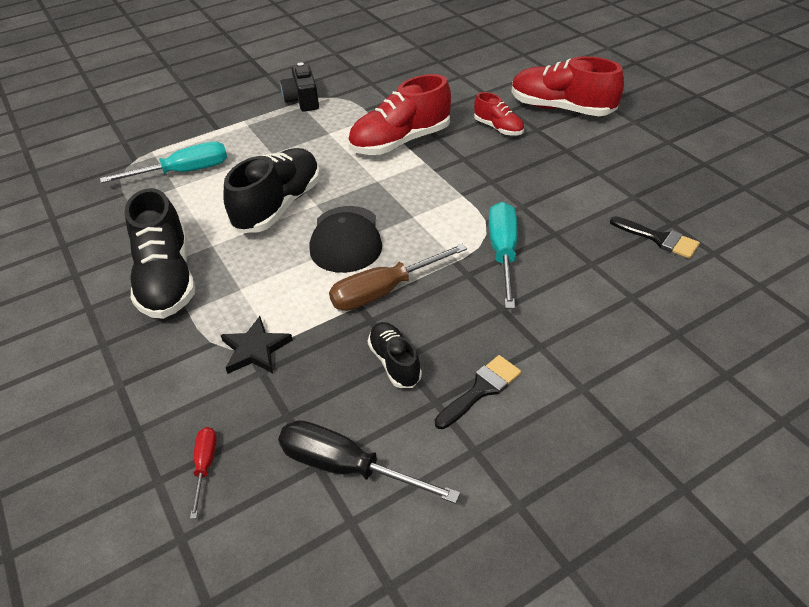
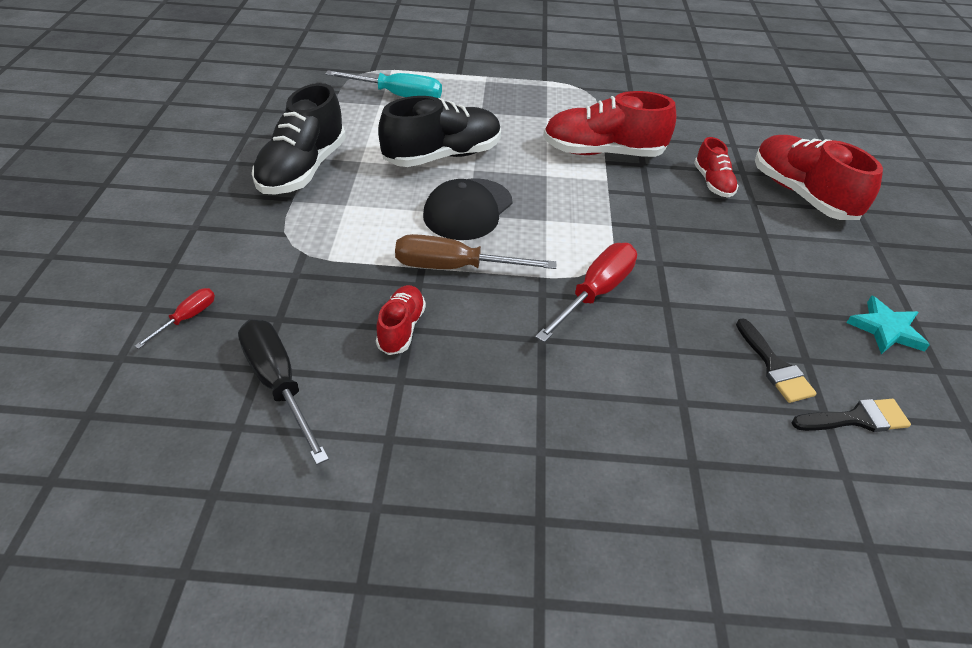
camera: 30 degrees right, 0 degrees up
black star [221,316,293,374] -> none
black camera [281,62,319,112] -> none
black shoe [368,322,422,388] -> red shoe [376,285,426,355]
black brush [435,355,521,429] -> black brush moved to [792,399,911,432]
turquoise screwdriver [489,202,518,309] -> red screwdriver [535,243,637,342]
none -> turquoise star [846,295,930,354]

